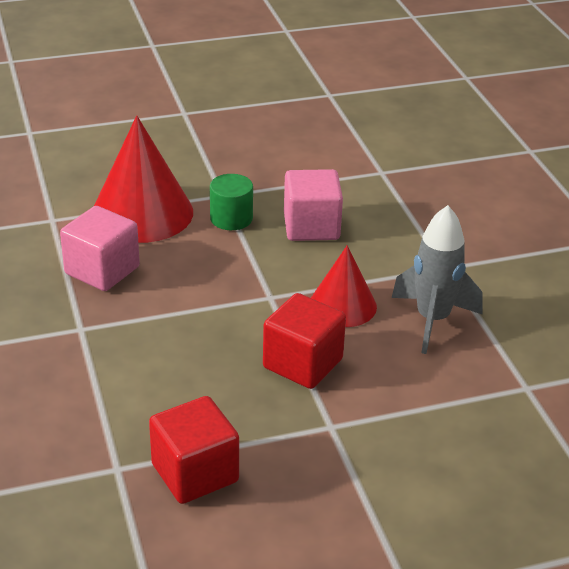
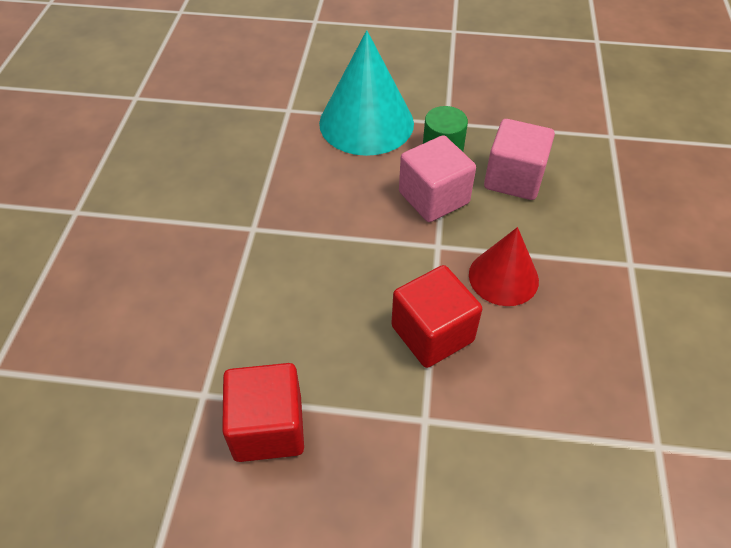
camera: 25 degrees right, 15 degrees up
pink cube [60,206,140,291] -> pink cube moved to [399,135,476,222]
red cone [94,116,193,243] -> turquoise cone [319,30,414,156]
grey rocket [391,205,483,354] -> none

